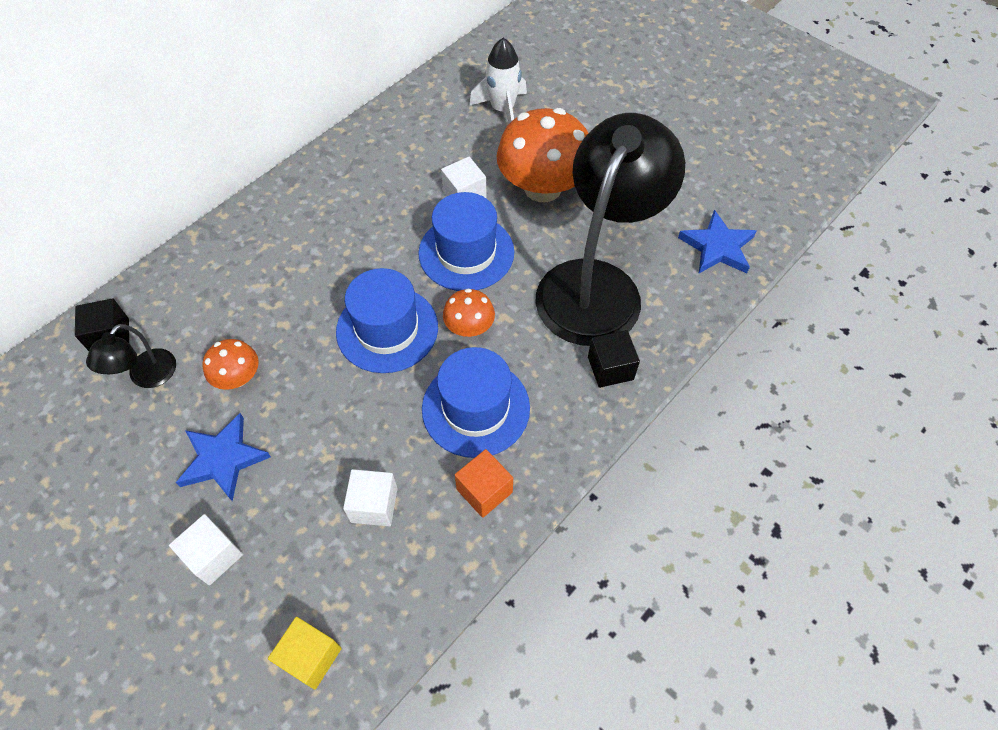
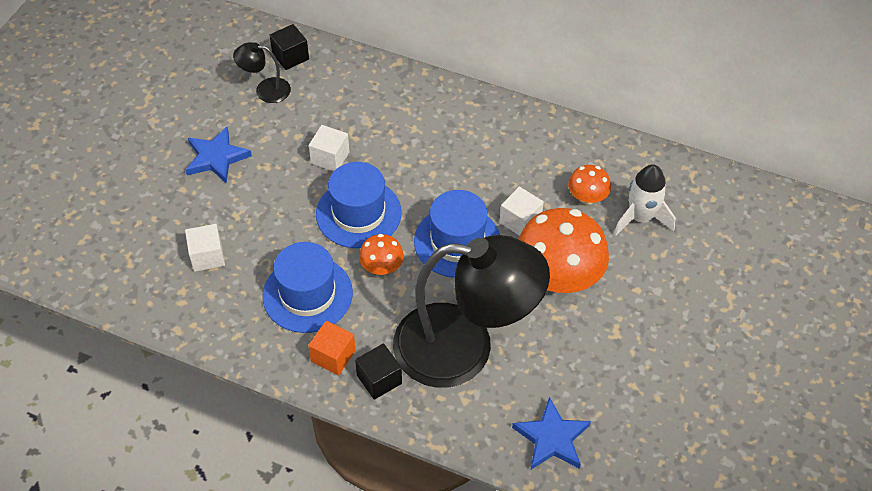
camera: 70 degrees right, 5 degrees down
white cube [169,514,243,585] -> white cube moved to [309,125,349,171]
orange mushroom [202,339,259,390] -> orange mushroom moved to [568,165,611,204]
yellow cube [268,617,342,690] -> none
orange cube [455,449,513,518] -> orange cube moved to [308,321,356,375]

